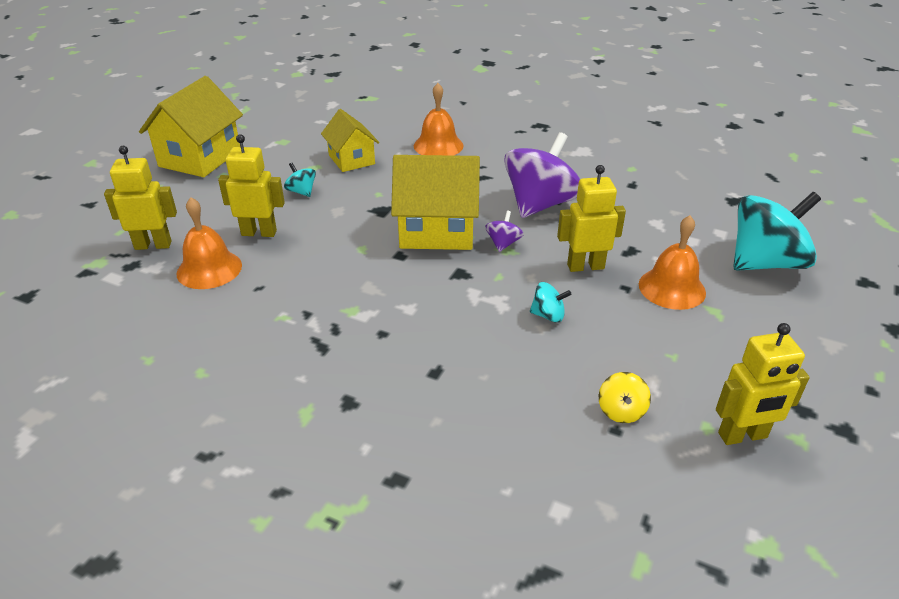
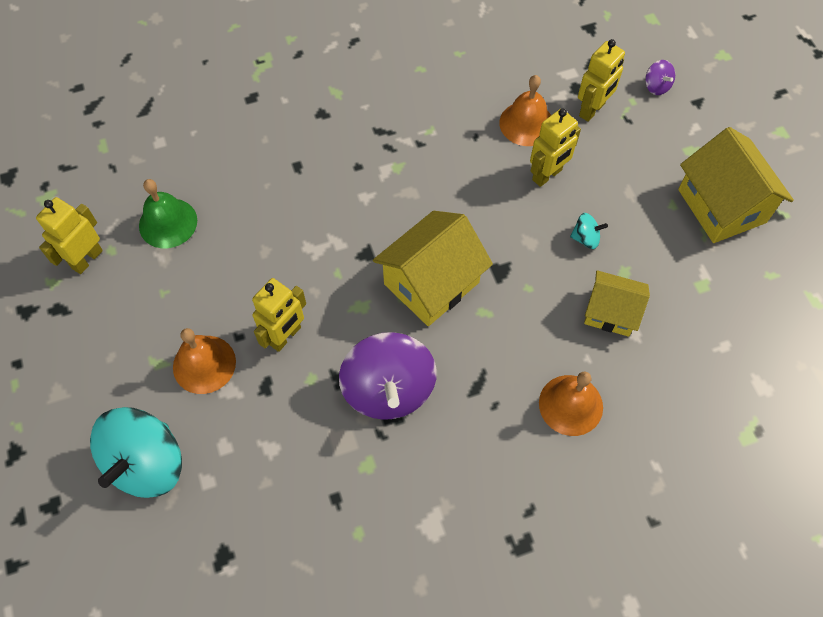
camera: 135 degrees right, 25 degrees up
purple spinning top [485,211,524,252] -> purple spinning top moved to [645,60,675,95]
turquoise spinning top [530,282,571,323] -> none
yellow spinning top [599,372,651,423] -> green bell [139,179,197,248]

